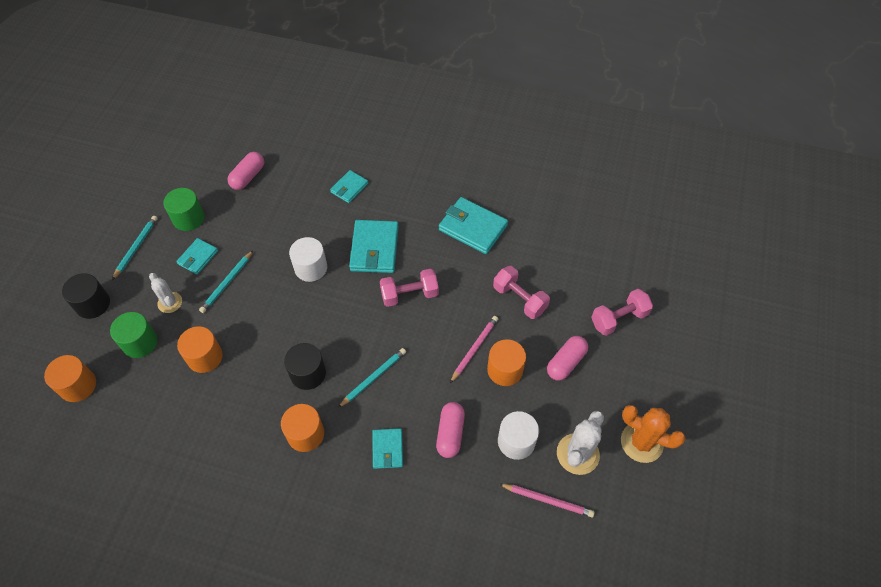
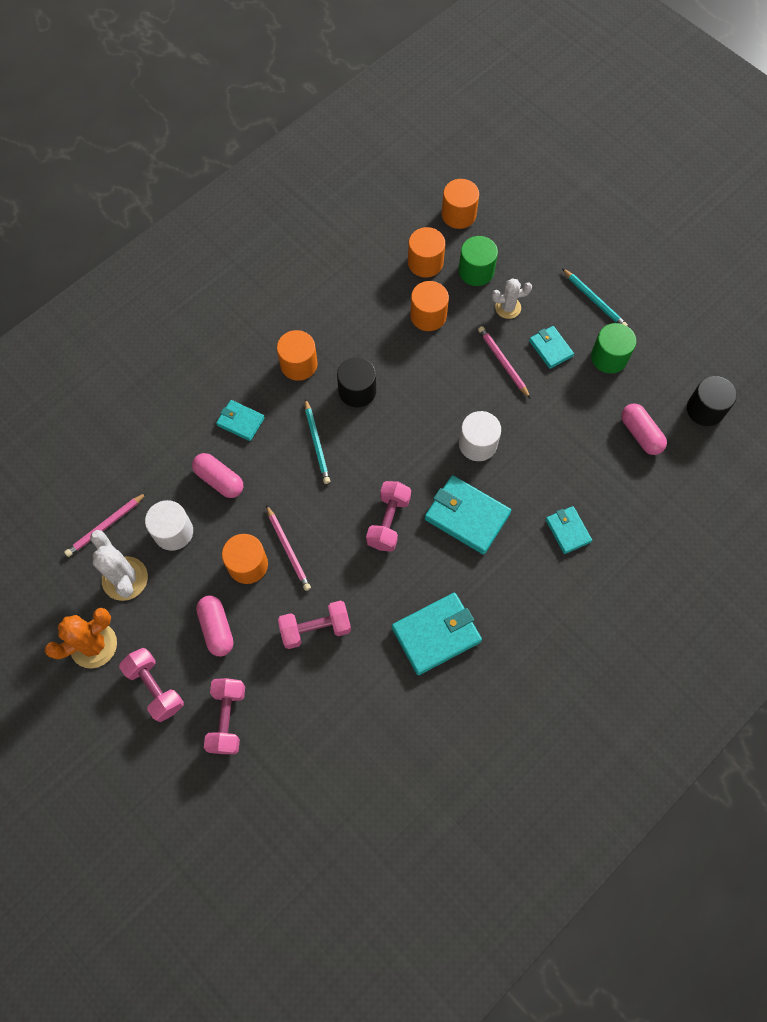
camera: 120 degrees right, 10 degrees up
black cylinder [62,273,110,319] -> black cylinder moved to [687,376,737,426]
turquoise pencil [199,250,253,313] -> pink pencil [478,326,531,399]
none -> pink dumbbell [119,648,184,722]
none -> orange cylinder [408,227,445,277]

